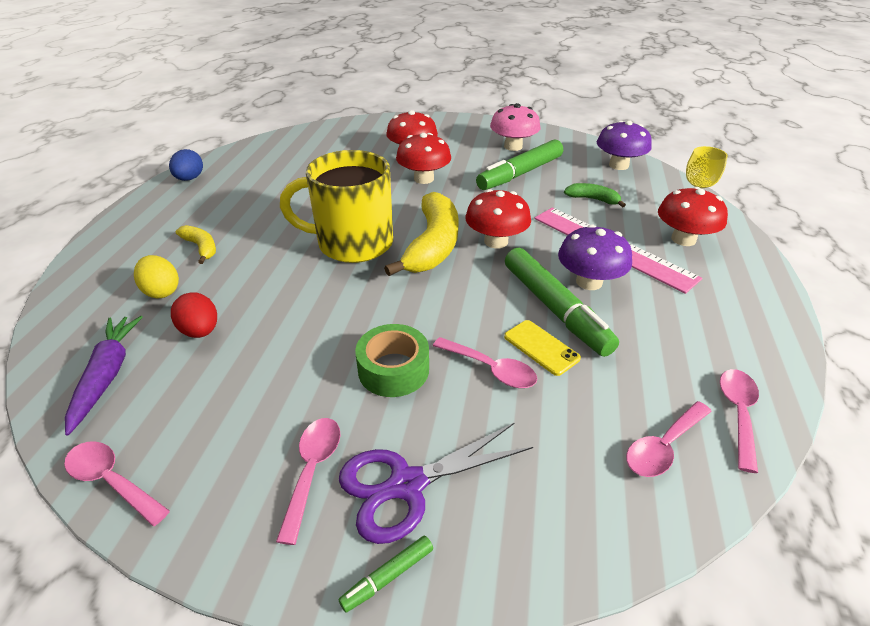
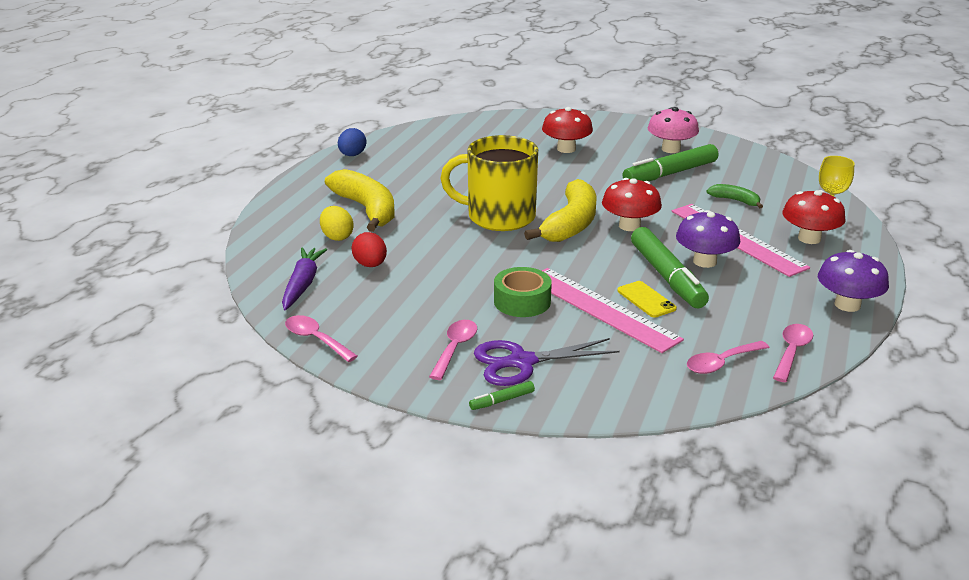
camera: 10 degrees right, 10 degrees down
yellow banana [176,225,216,264] -> yellow banana [325,169,395,232], size x2.04
red mushroom [396,133,451,184] -> none
pink spoon [433,337,537,388] -> pink ruler [542,268,684,353]
purple mushroom [597,120,652,170] -> purple mushroom moved to [818,250,889,312]

